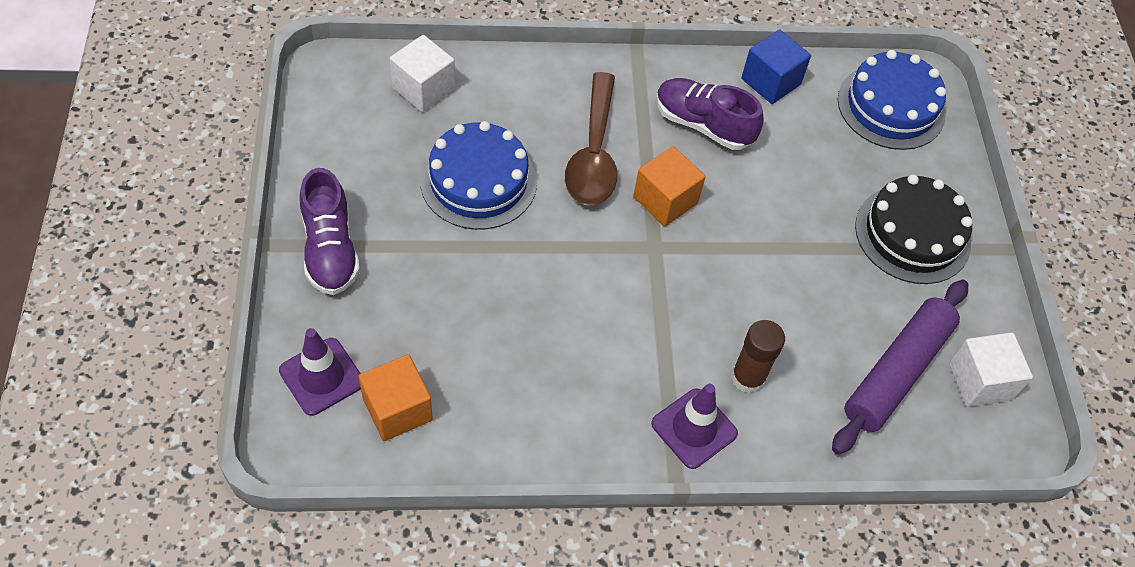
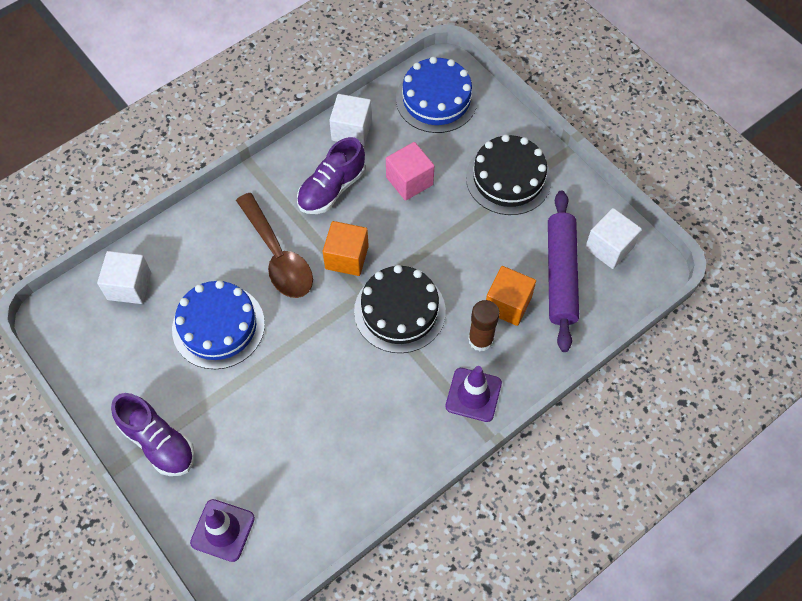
camera: 30 degrees left, 5 degrees up
orange cube [359,354,433,441] -> orange cube moved to [486,266,536,326]
purple shoe [656,78,764,150] -> purple shoe turned 45 degrees counterclockwise [297,137,365,214]
blue cube [741,29,811,104] -> white cube [329,94,372,146]
none -> black cake [354,265,446,353]
none -> pink cube [386,142,434,201]

